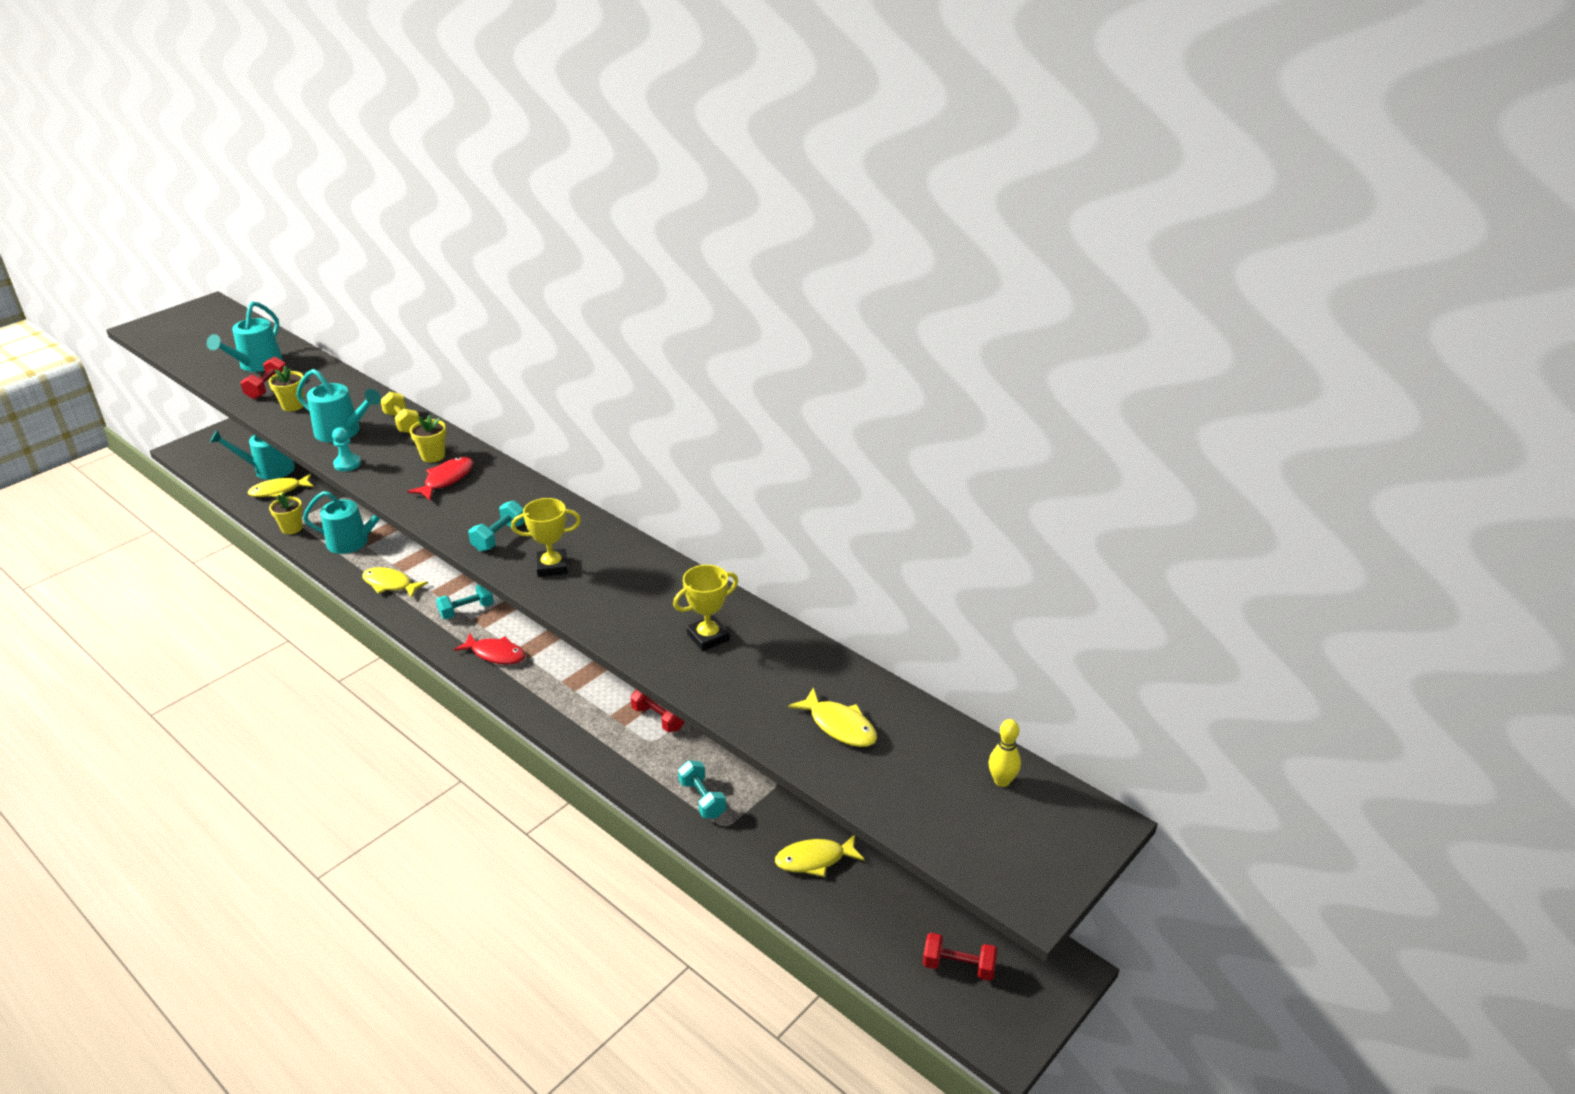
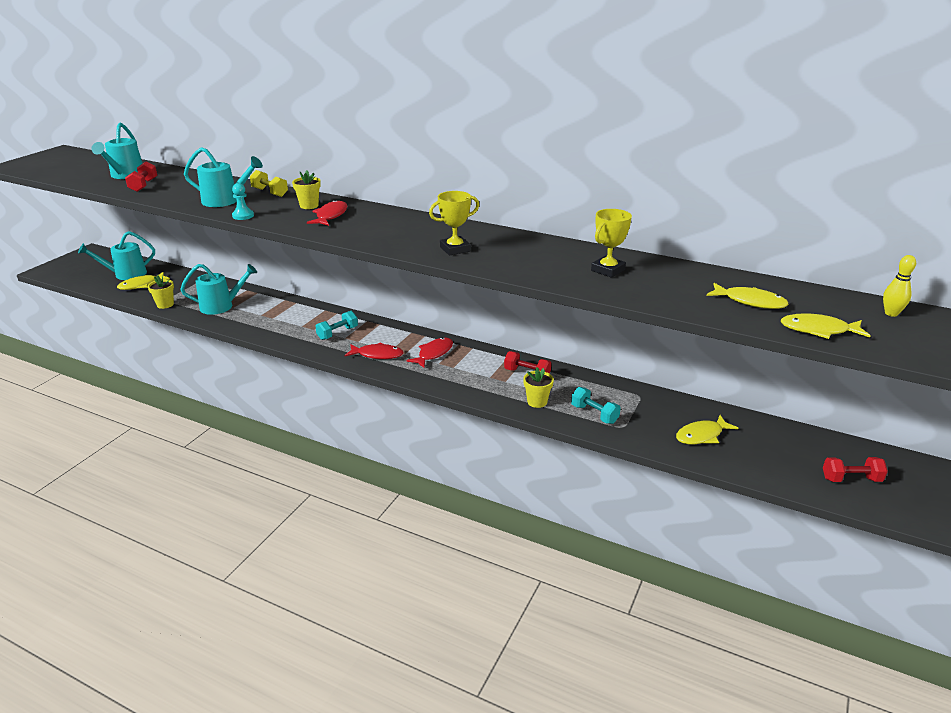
camera: 15 degrees left, 5 degrees down
yellow flower pot [269,366,304,411] -> yellow flower pot moved to [523,367,554,408]
yellow fish [362,567,428,598] -> yellow fish moved to [781,313,870,339]
turquoise dumbbell [468,500,525,552] -> none
none -> red fish [406,337,453,368]

